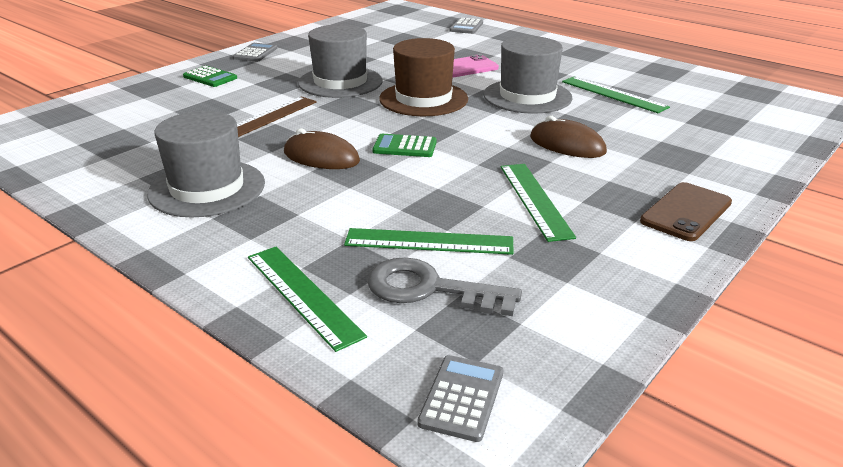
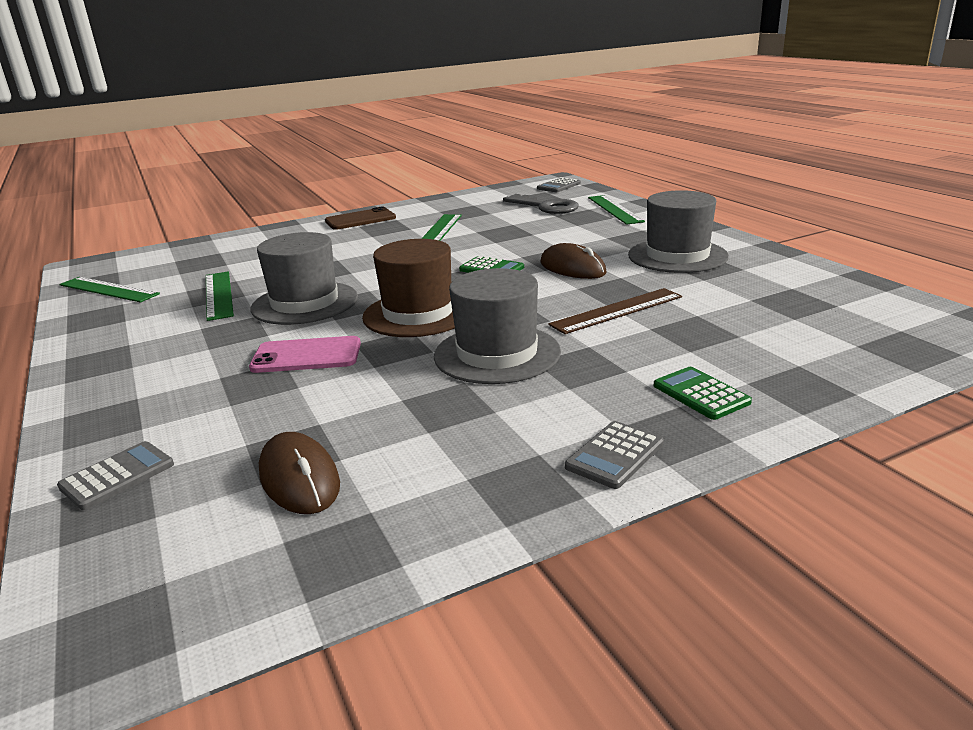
camera: 155 degrees left, 5 degrees down
green ruler [344,228,514,255] -> green ruler moved to [59,277,160,302]
brown mouse [530,116,607,158] -> brown mouse moved to [259,432,340,514]

